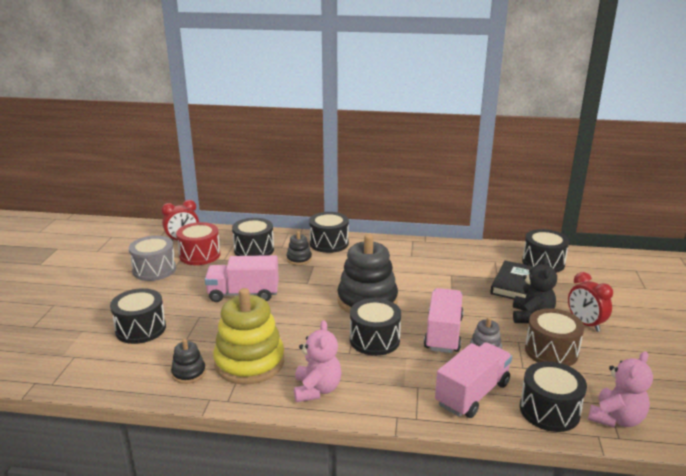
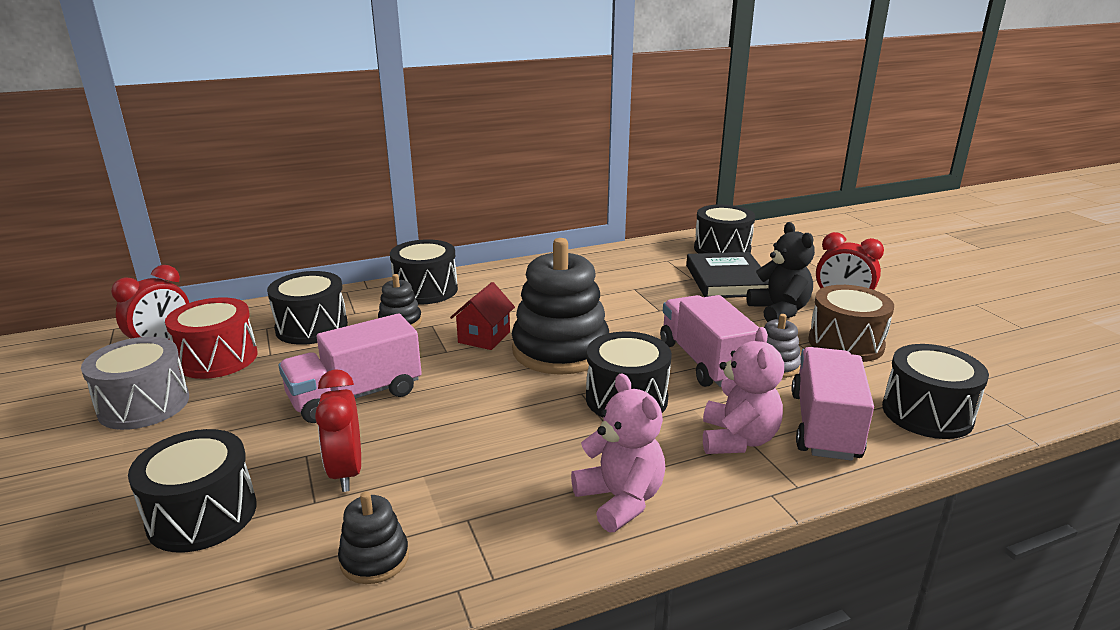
camera: 30 degrees left, 0 degrees up
yellow stacking toy [213,288,284,385] -> none
pink teddy bear [588,351,653,427] -> pink teddy bear moved to [703,327,784,454]
none -> red clock [315,369,361,492]
none -> red house [450,282,515,350]

